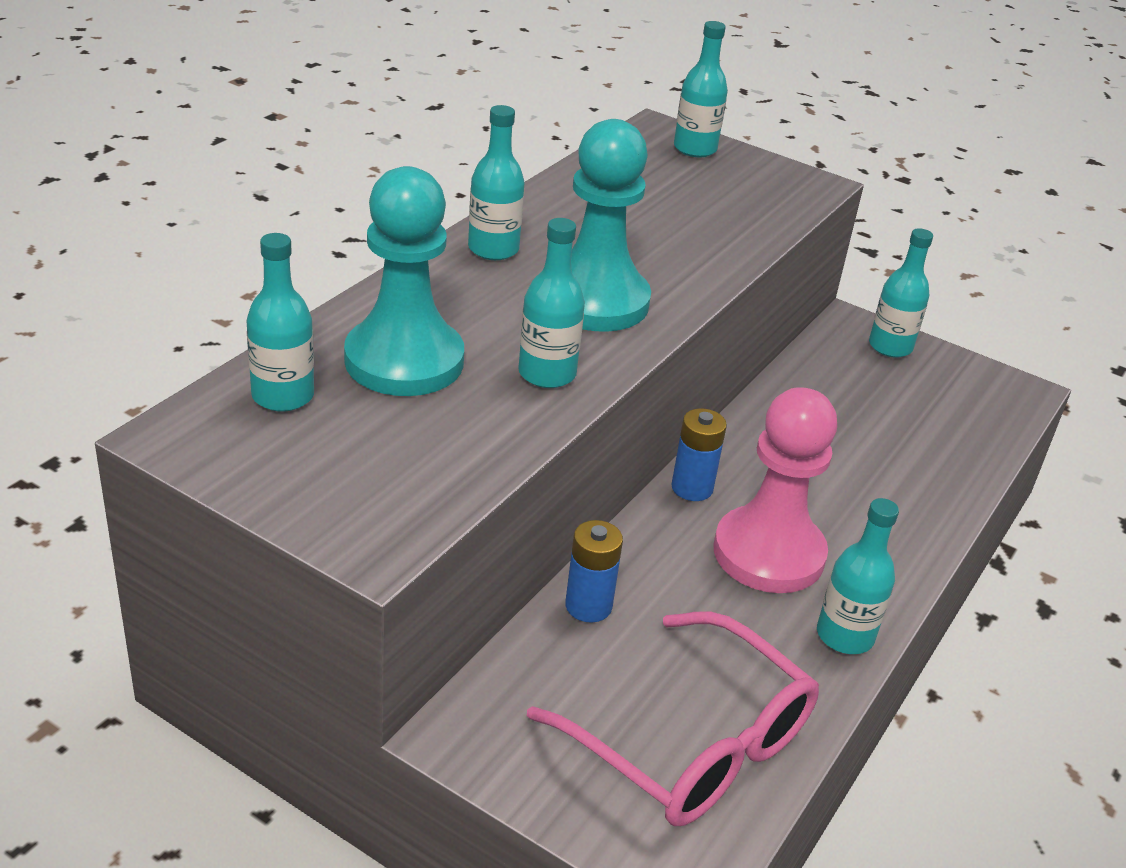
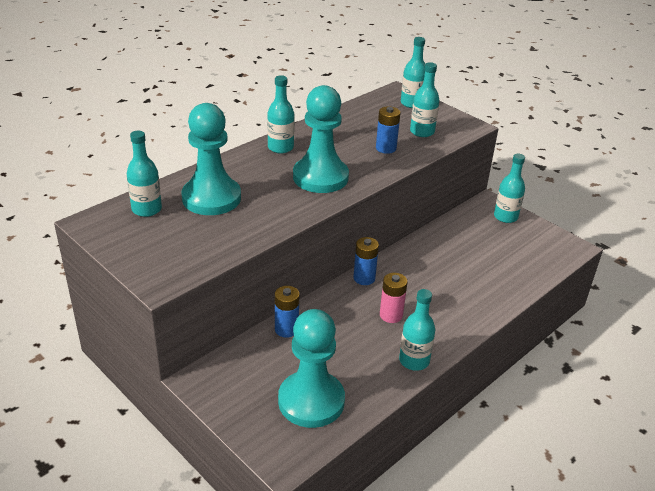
camera: 15 degrees right, 0 degrees up
turquoise bottle [518,218,585,388] -> turquoise bottle moved to [410,62,439,137]
pink glasses [527,611,819,826] -> turquoise pawn [278,309,345,428]
pink pawn [713,387,837,593] -> pink battery [380,273,408,323]
none -> blue battery [376,106,401,154]

